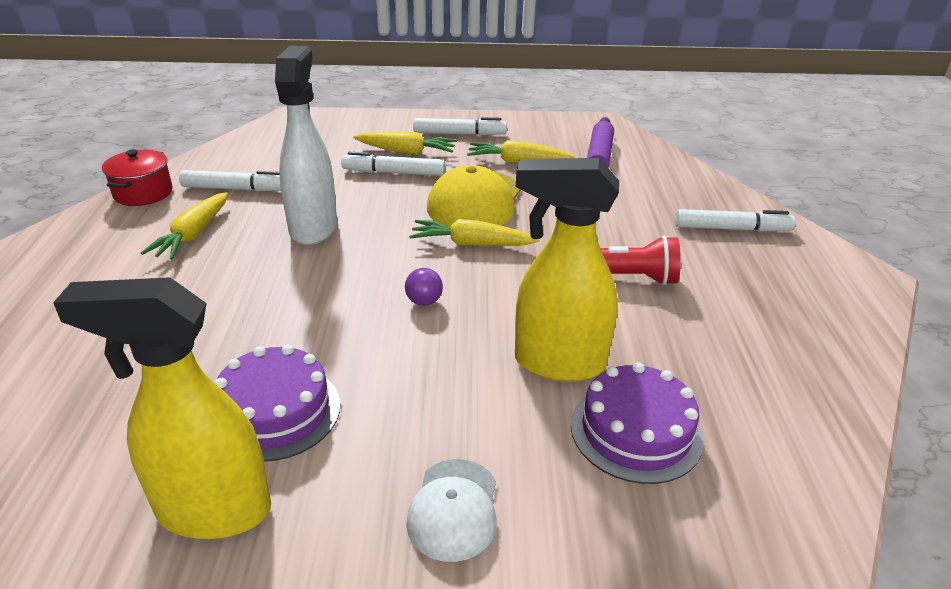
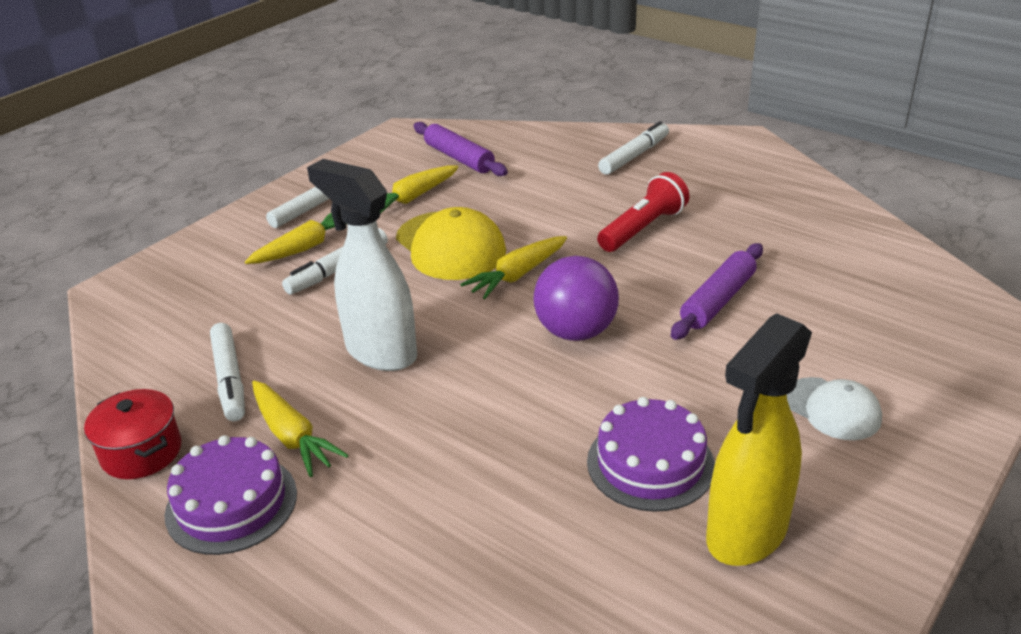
camera: 50 degrees left, 0 degrees up
white marker [179,170,281,191] -> white marker turned 120 degrees clockwise [210,323,245,421]
purple ball [405,268,443,306] -> purple ball [534,256,619,341], size x2.20
yellow spray bottle [515,158,619,382] -> purple rolling pin [671,243,763,340]
purple cake [571,362,704,484] -> purple cake moved to [164,435,297,555]

